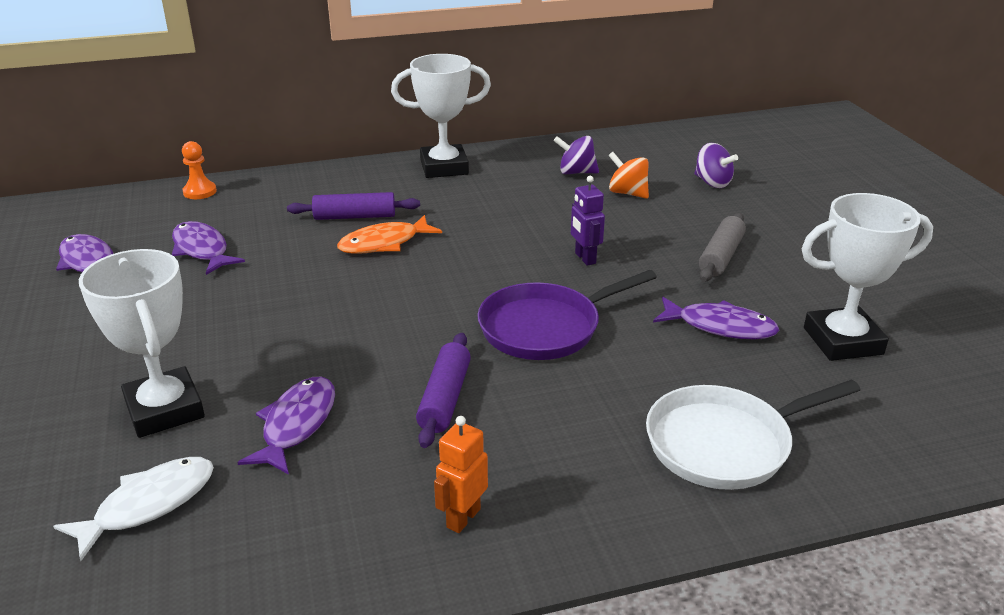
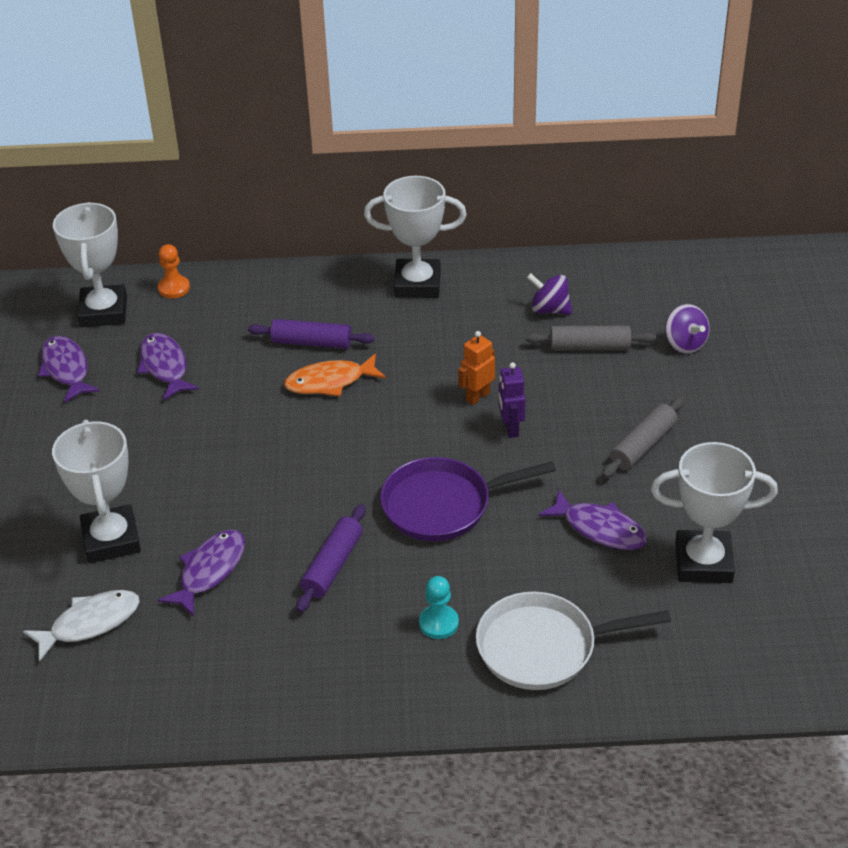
camera: 15 degrees right, 10 degrees up
orange robot [434,416,488,533] -> orange robot moved to [458,331,495,405]
orange spinning top [608,152,649,199] -> grey rolling pin [525,326,656,350]
none -> white trophy [53,202,127,327]
none -> turquoise pawn [419,576,459,639]

